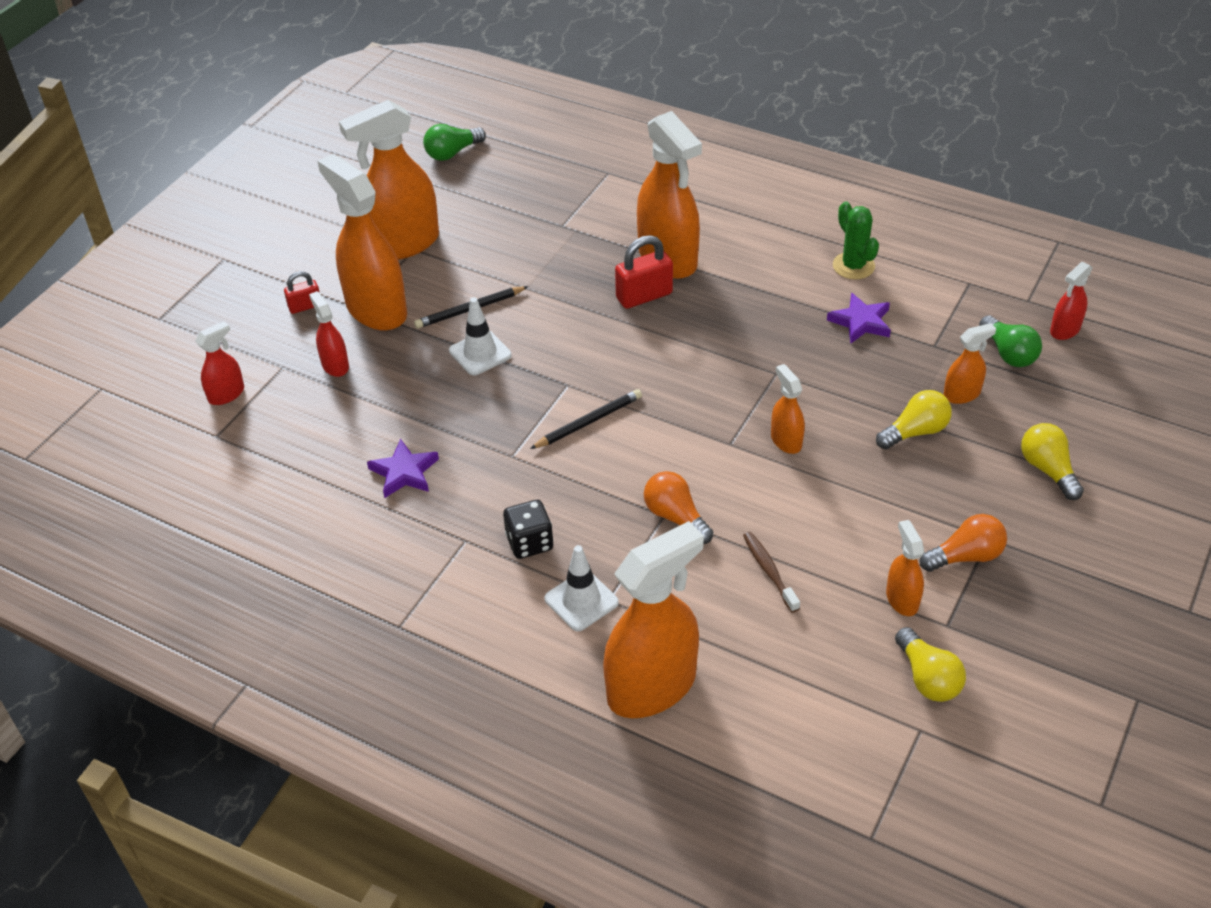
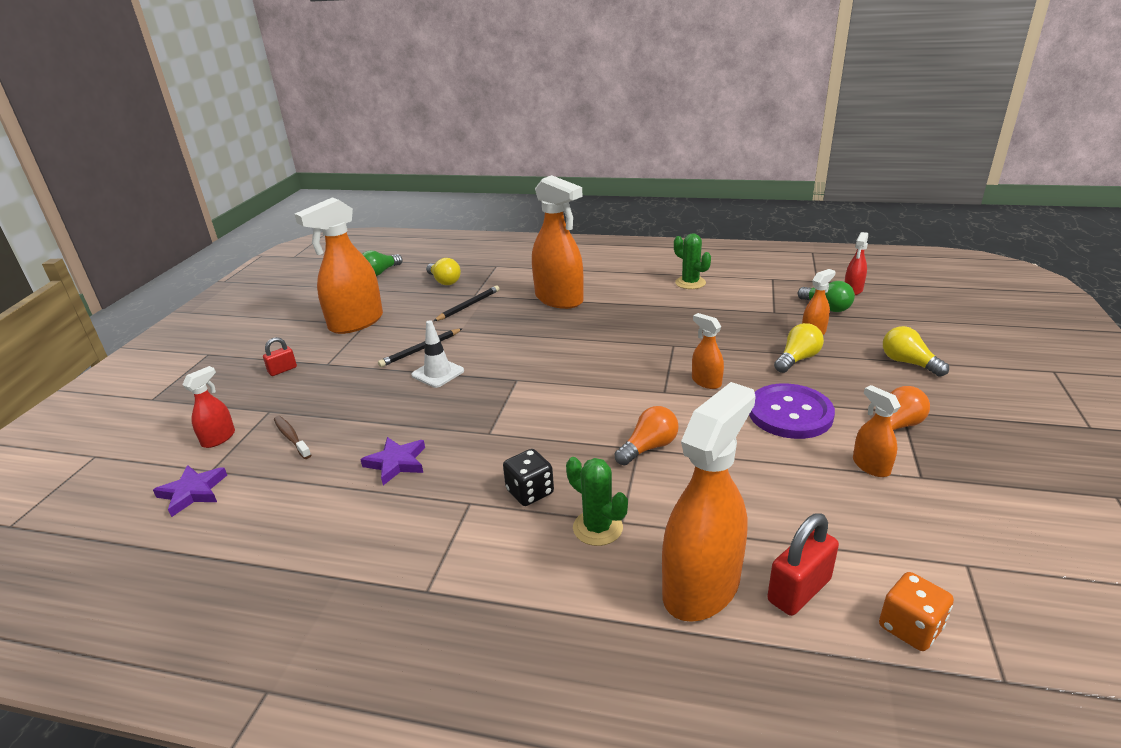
camera: 15 degrees left, 15 degrees down
red spray bottle [309,291,349,377] -> none
orange spray bottle [317,154,407,331] -> none
black pencil [530,389,642,449] -> black pencil moved to [434,286,500,321]
white traffic cone [544,545,619,631] -> green cactus [566,457,628,546]
red padlock [615,235,673,309] -> red padlock moved to [767,513,839,616]
orange light bulb [644,471,713,544] -> orange light bulb turned 105 degrees clockwise [614,406,679,465]
brown toothbrush [743,532,800,613] -> brown toothbrush moved to [274,416,311,459]
purple star [827,293,891,343] -> purple star moved to [153,465,227,517]
yellow light bulb [895,627,966,702] -> yellow light bulb moved to [426,258,461,285]
none -> purple button [749,384,835,439]
none -> orange dice [879,572,954,651]

